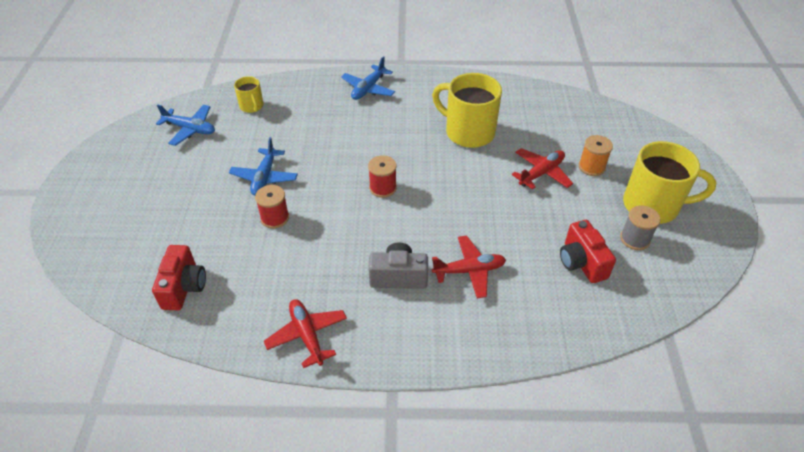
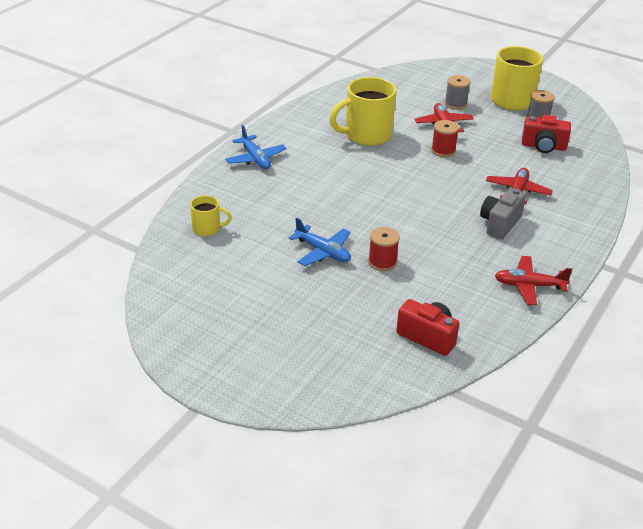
camera: 60 degrees left, 10 degrees down
blue plane [156,105,215,146] -> none
red spool [368,155,397,198] -> red spool moved to [431,120,459,157]
orange spool [579,135,613,176] -> grey spool [445,75,471,110]

